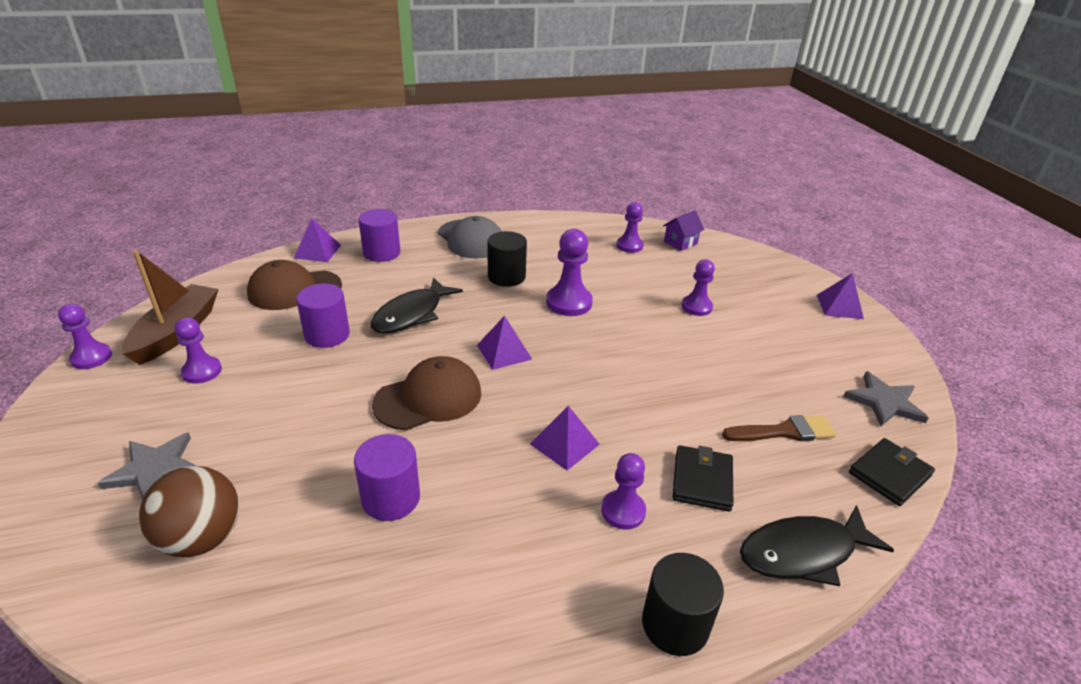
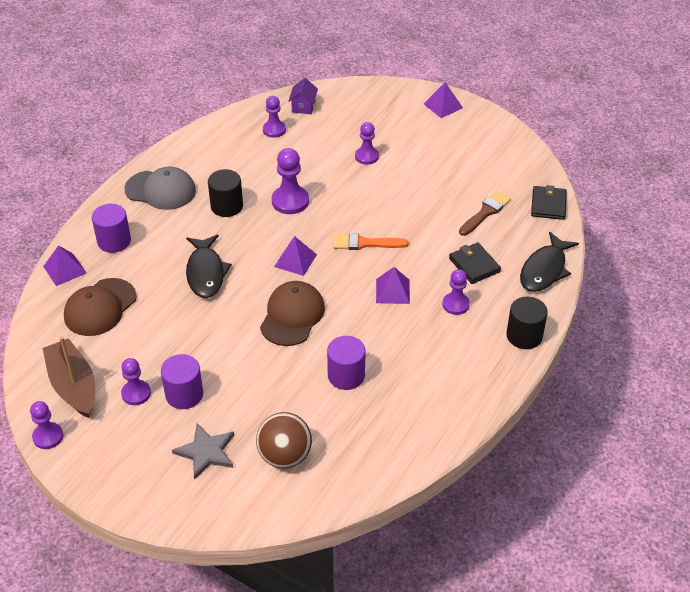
camera: 40 degrees left, 10 degrees up
purple cylinder [296,283,350,348] -> purple cylinder moved to [161,354,203,409]
grey star [843,371,928,426] -> none
none -> orange brush [333,233,408,250]

